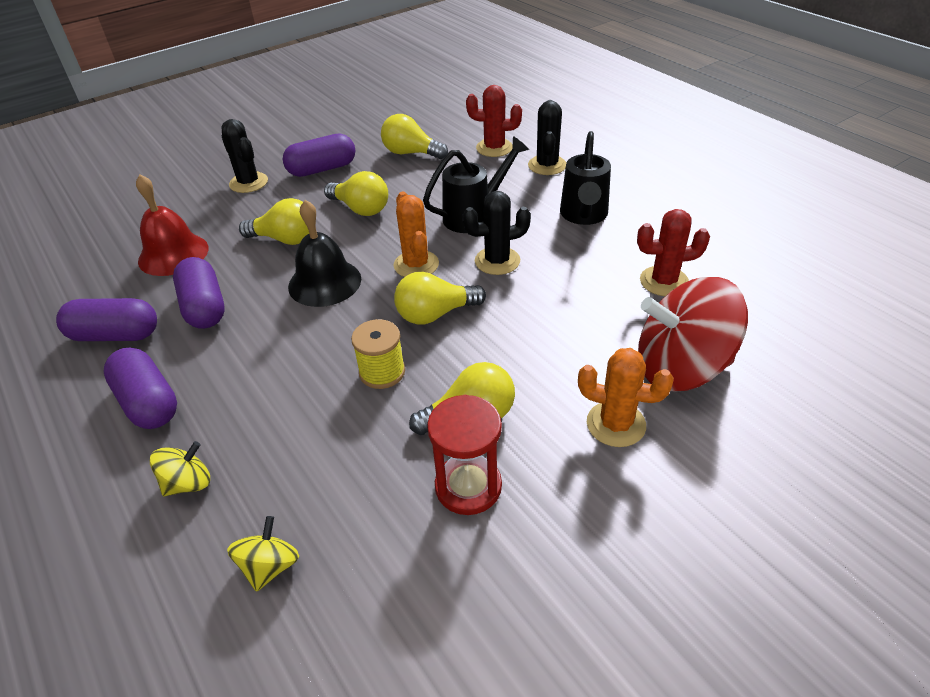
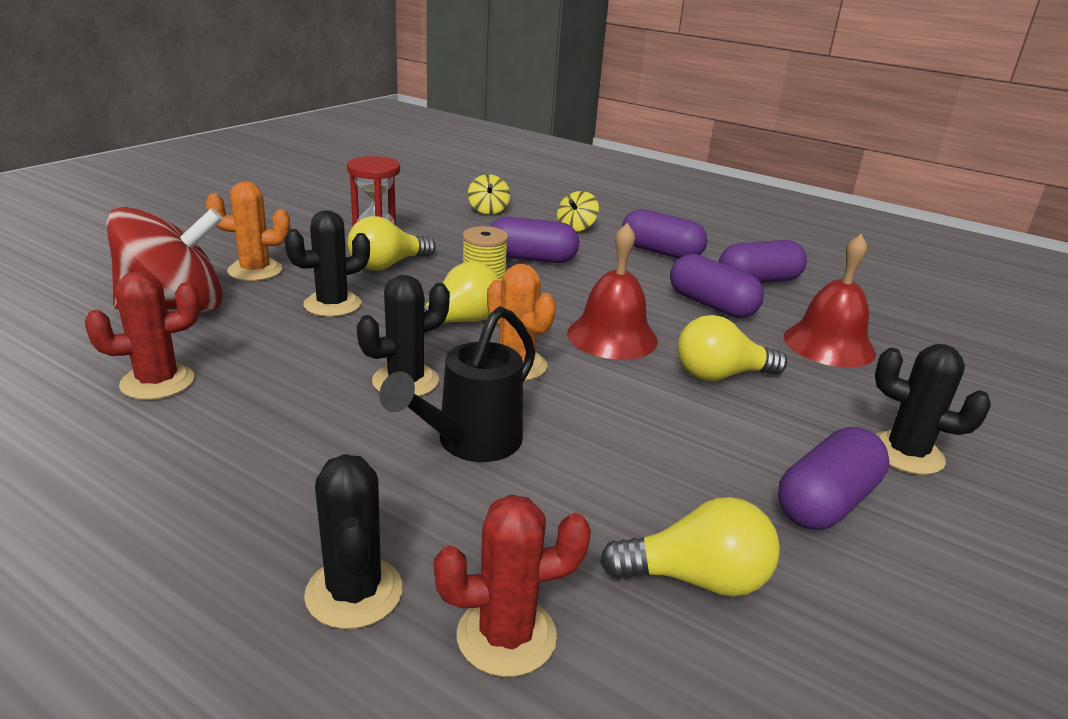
camera: 155 degrees right, 15 degrees down
black bell [288,200,361,307] -> red bell [567,223,658,360]
yellow light bulb [324,171,388,216] -> none
black watering can [560,131,611,225] -> none
none -> black cactus [284,210,370,317]
none -> purple capsule [490,217,579,263]

